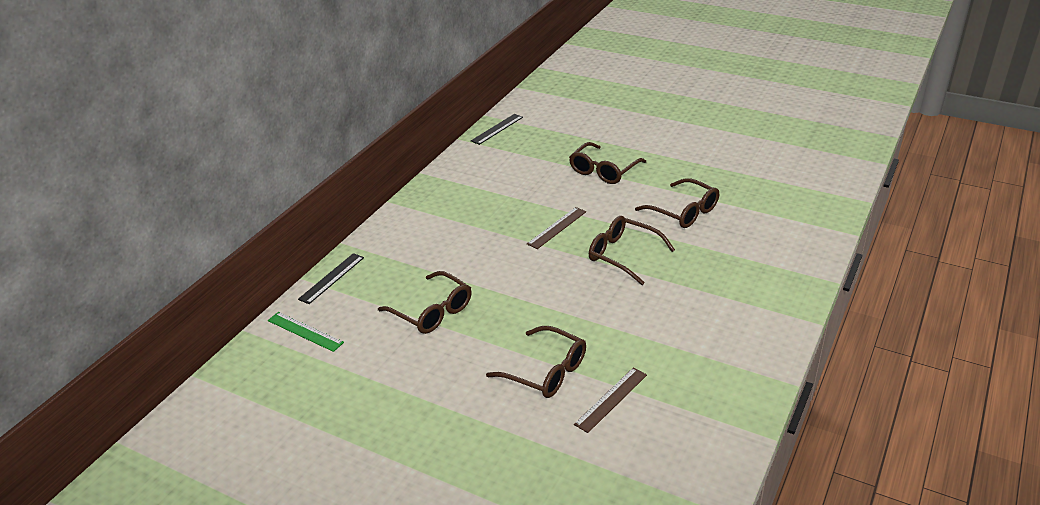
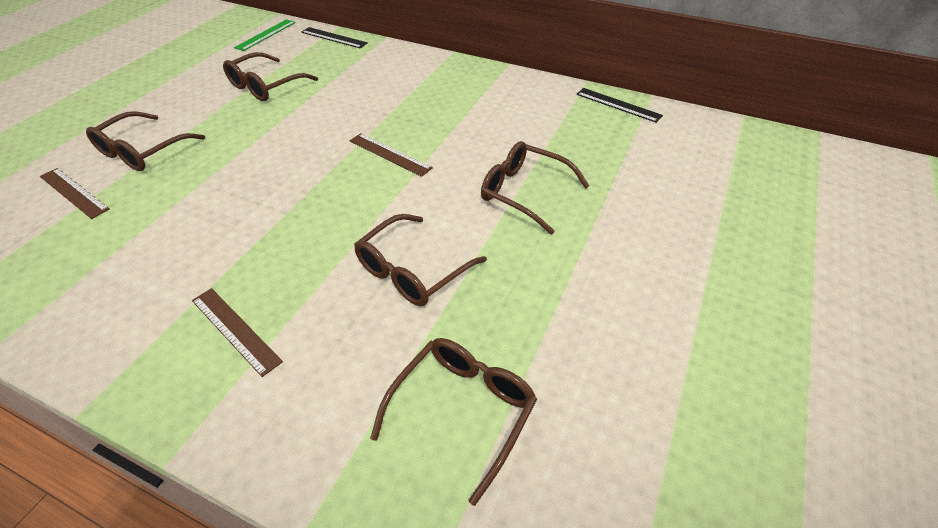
camera: 85 degrees right, 10 degrees up
brown glasses [589,216,675,285] -> brown glasses moved to [370,338,537,506]
none -> brown ruler [192,288,283,377]

